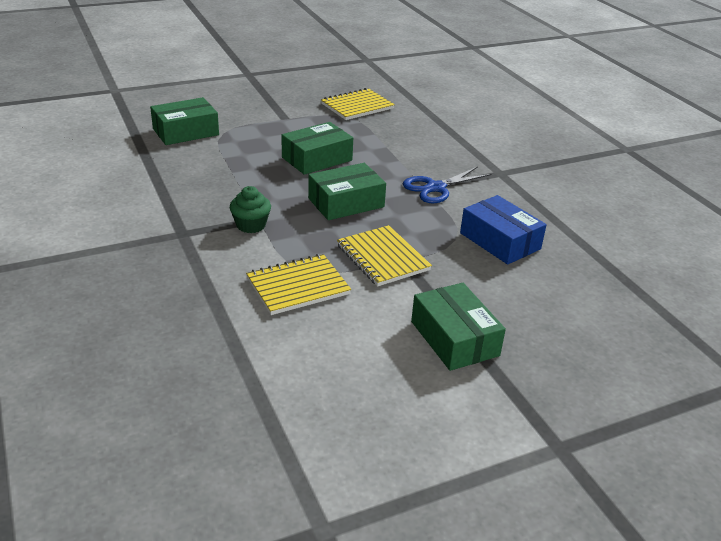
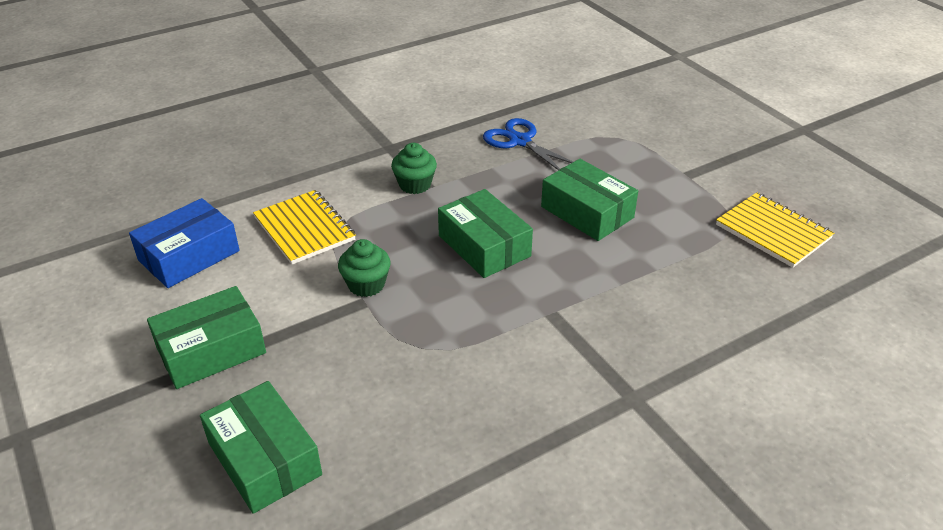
camera: 85 degrees right, 5 degrees up
green box [150,97,219,145] -> green box moved to [200,381,322,514]
yellow notebook [337,225,432,286] -> green cupcake [338,239,390,297]
blue scissors [403,167,492,203] -> blue scissors moved to [483,118,573,171]
blue box [460,195,547,265] -> blue box moved to [129,198,240,288]

